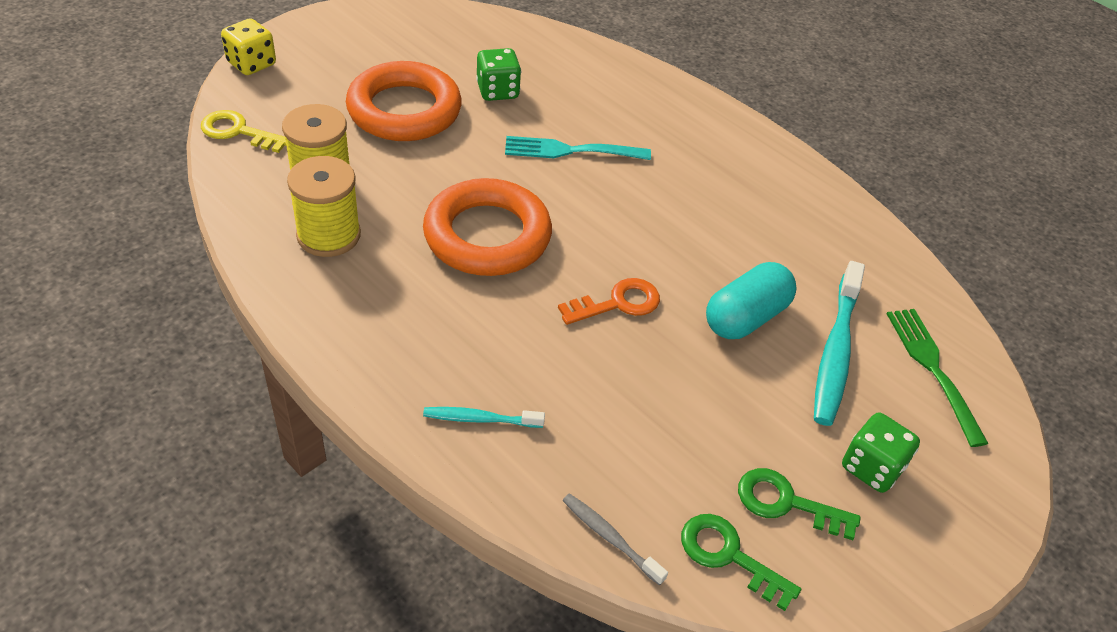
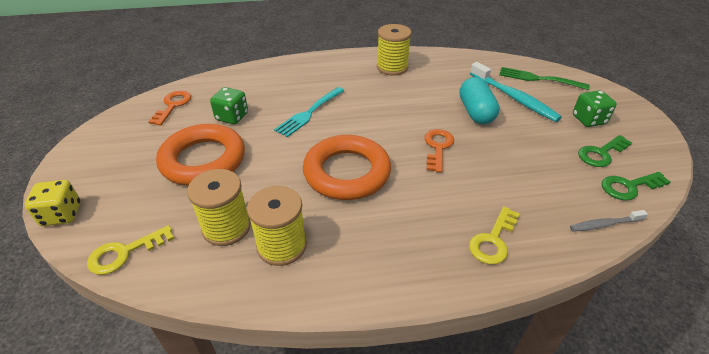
camera: 50 degrees left, 5 degrees down
turquoise toothbrush [423,407,545,428] -> yellow key [469,207,519,264]
none -> orange key [149,91,191,125]
none -> yellow spool [377,24,412,76]

